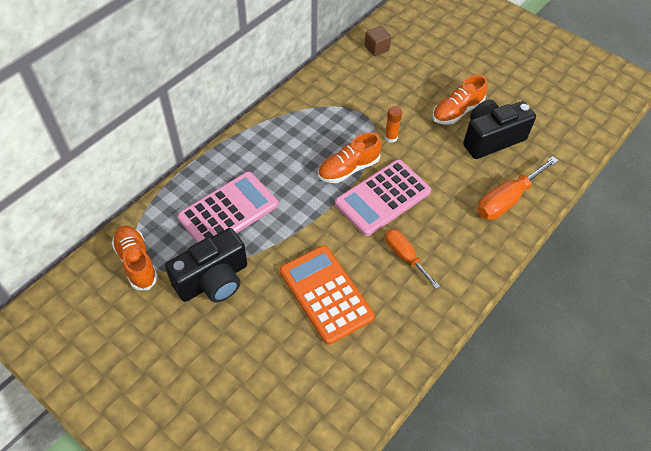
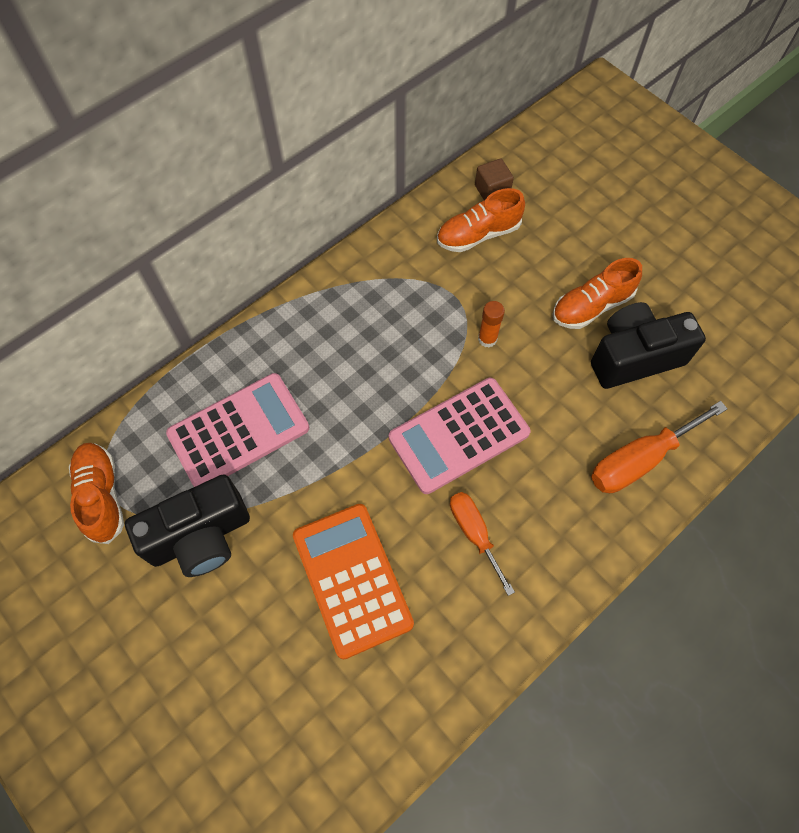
camera: 10 degrees right, 10 degrees up
orange shoe [318,132,382,183] -> orange shoe moved to [437,188,525,252]

